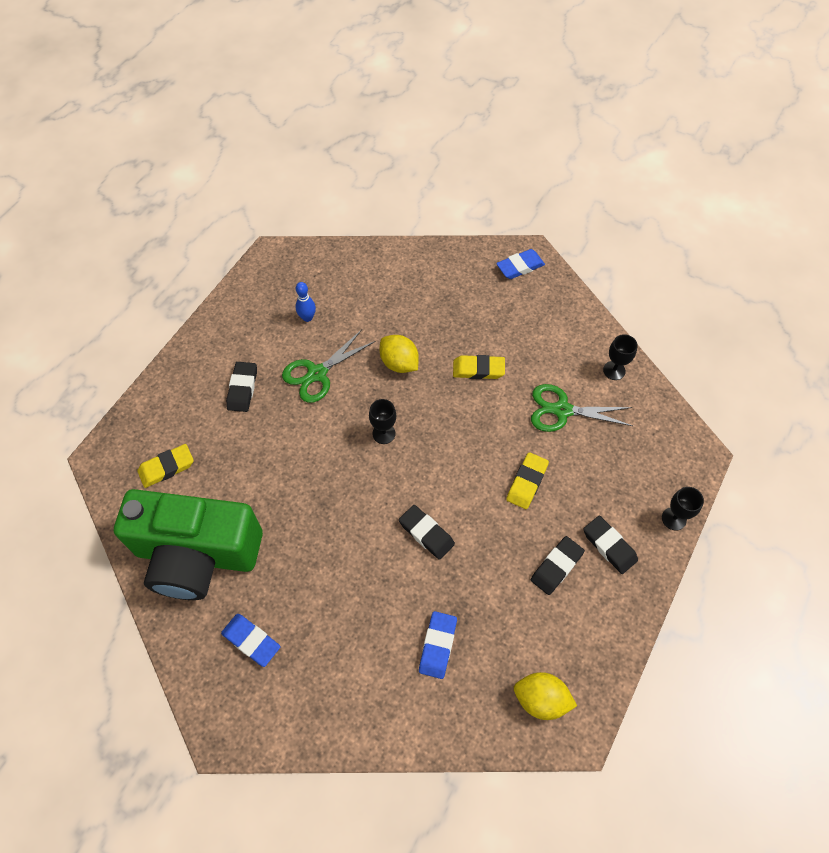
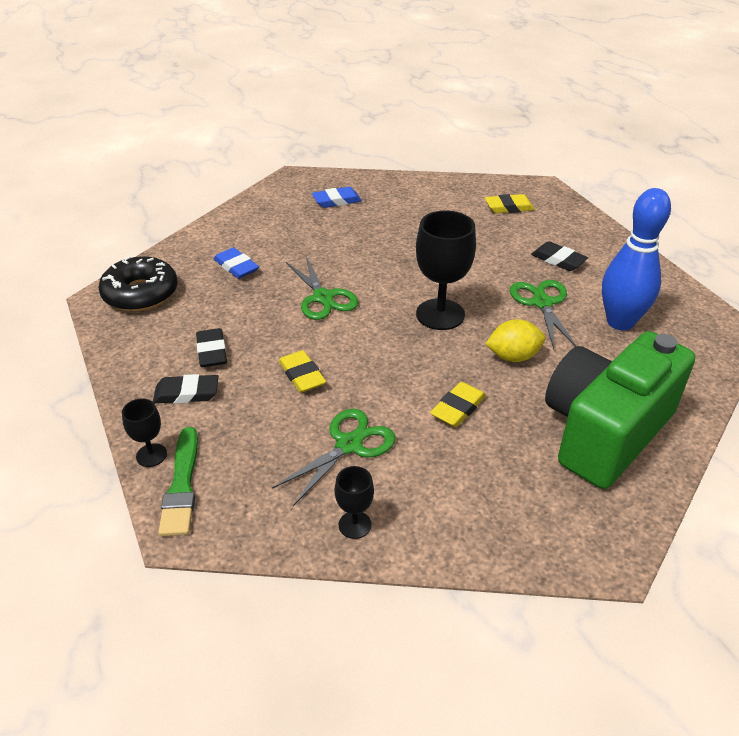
camera: 125 degrees right, 20 degrees down
green camera [114,489,263,600] -> green camera moved to [545,331,695,489]
yellow eraser [137,444,194,488] -> yellow eraser turned 75 degrees clockwise [485,194,535,213]
blue bowling pin [296,282,316,322] -> blue bowling pin [602,188,671,331], size x2.31
black goblet [369,399,396,444] -> black goblet [416,211,476,330], size x1.97
black eraser [399,505,455,560] -> green scissors [286,256,358,320]
blue eraser [496,249,545,279] -> none
yellow lemon [514,672,577,720] -> black donut [98,256,178,311]
none -> green brush [159,427,198,536]

